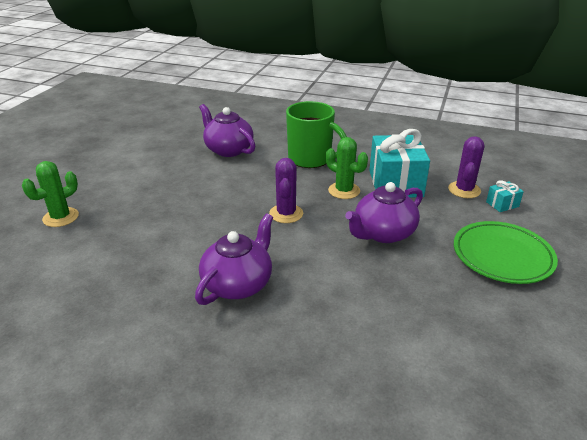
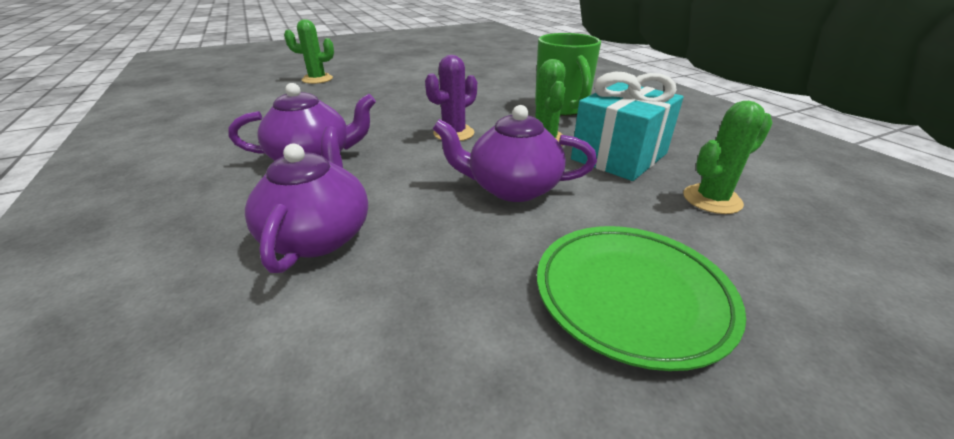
camera: 45 degrees right, 0 degrees up
purple teapot [199,104,255,157] -> purple teapot moved to [245,126,368,273]
purple cactus [448,136,484,198] -> green cactus [683,101,773,214]
turquoise gift [486,180,524,212] -> none

